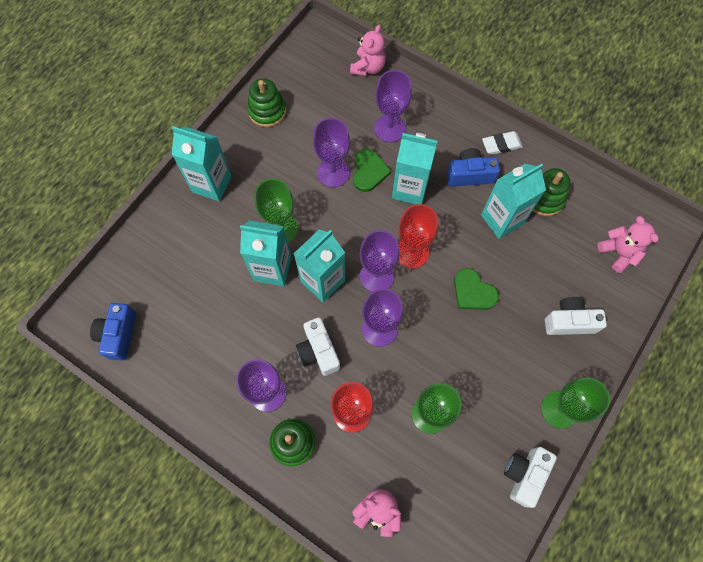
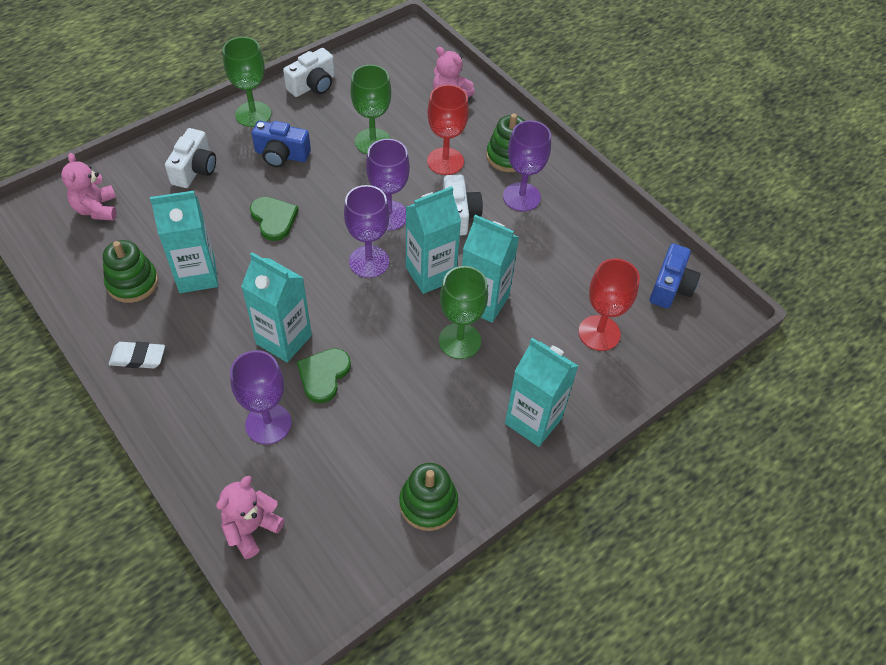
camera: 165 degrees left, 15 degrees down
purple goblet [313,118,350,187] -> none
red goblet [398,204,438,268] -> red goblet moved to [579,258,640,351]
blue camera [447,148,500,187] -> blue camera moved to [252,121,311,167]
white camera [545,297,607,335] -> white camera turned 90 degrees counterclockwise [165,128,216,188]

